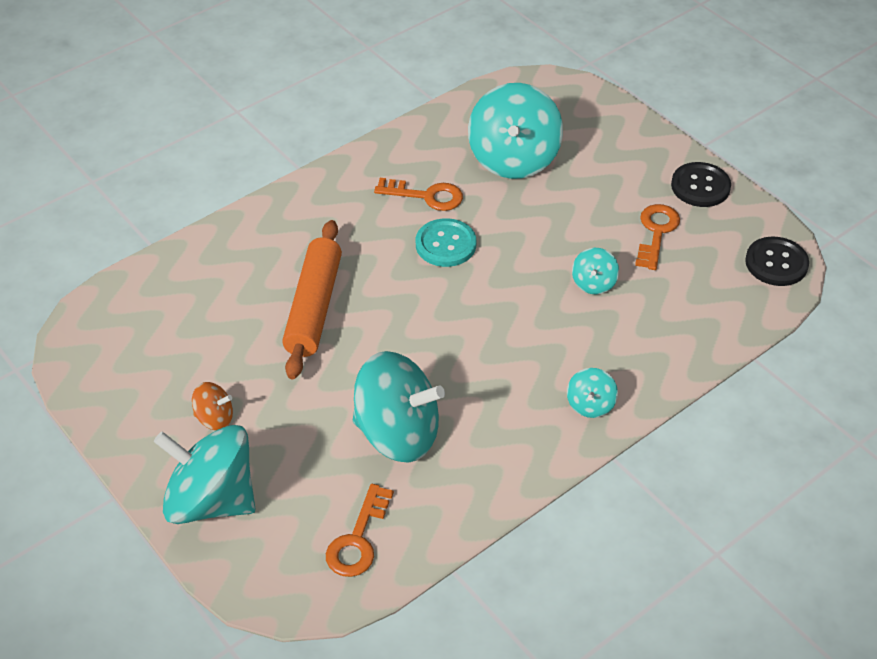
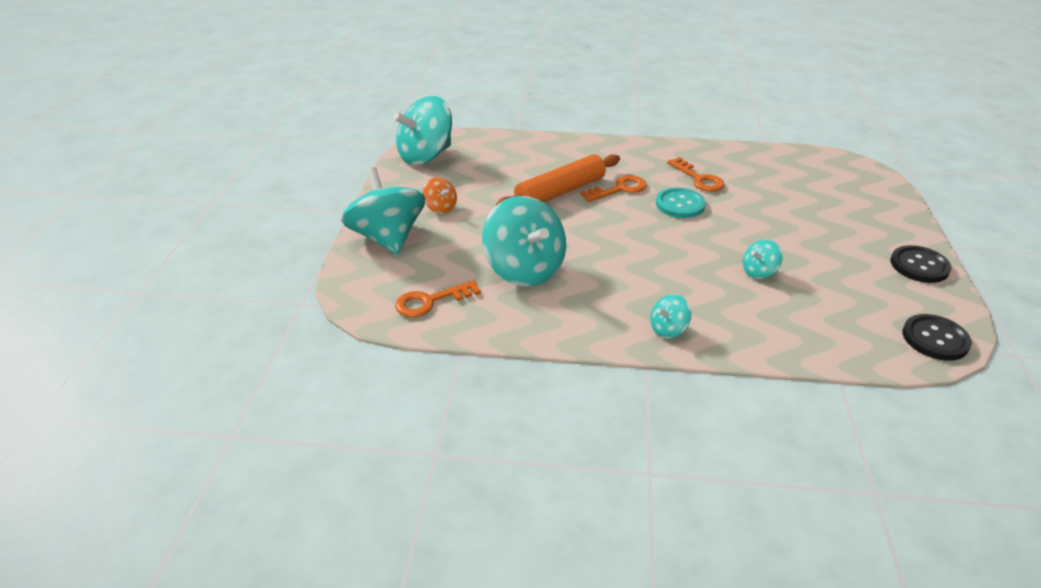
camera: 45 degrees right, 10 degrees down
turquoise spinning top [468,83,563,179] -> turquoise spinning top moved to [393,96,452,165]
orange key [635,204,680,270] -> orange key moved to [580,175,647,202]

